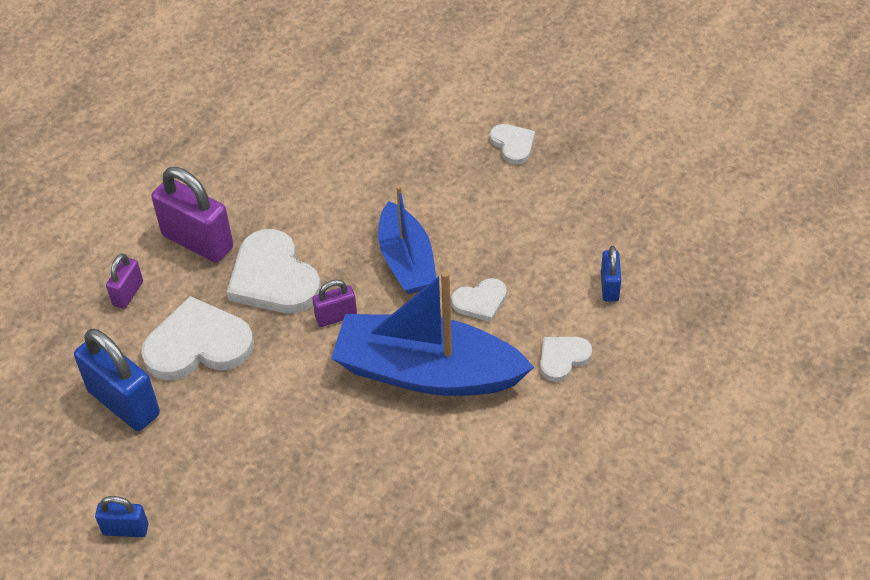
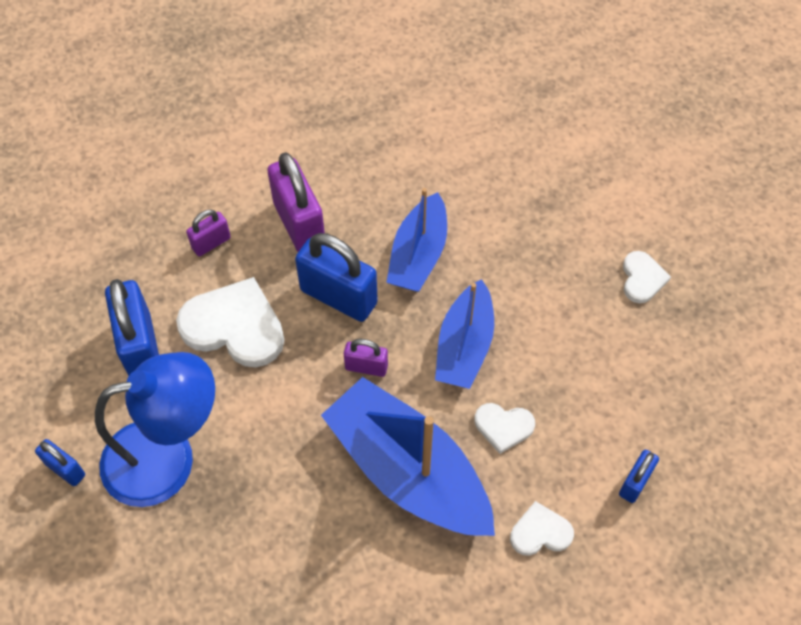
camera: 30 degrees right, 10 degrees up
white heart [227,229,321,313] -> blue padlock [295,233,378,322]
none -> blue lamp [95,352,215,507]
none -> blue boat [386,188,447,292]

